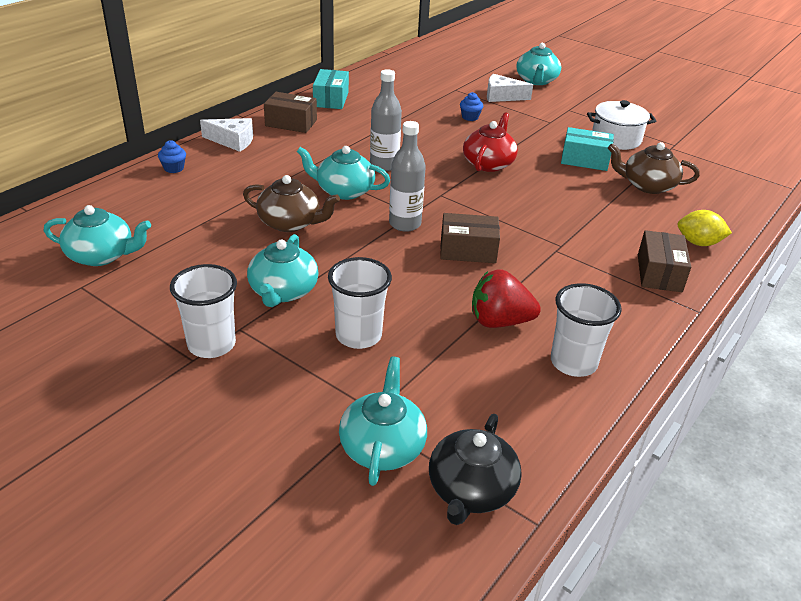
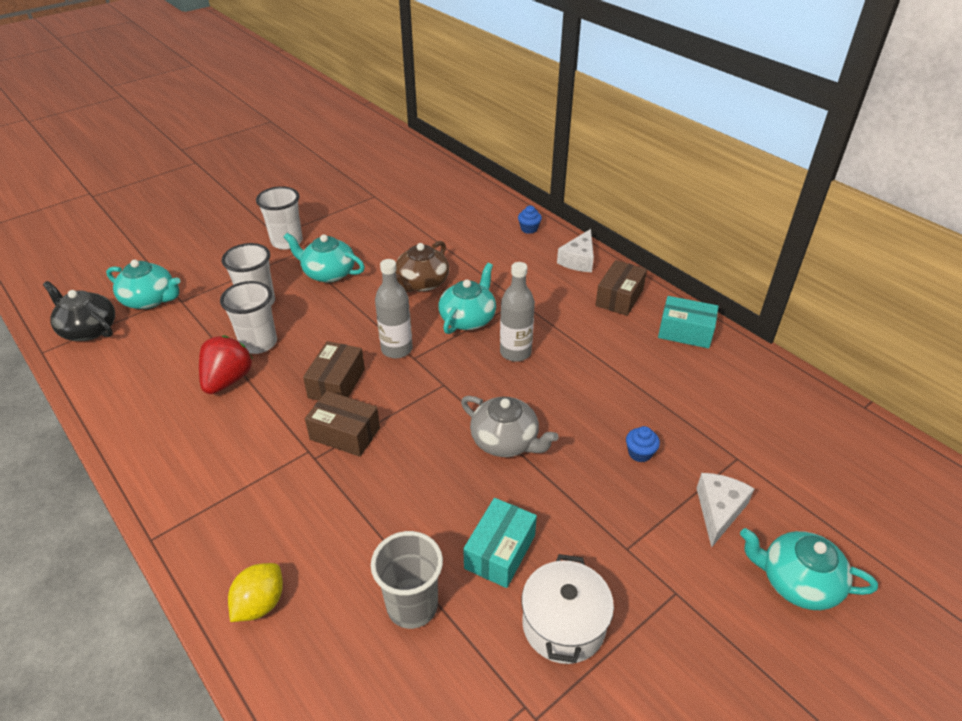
camera: 105 degrees right, 5 degrees up
turquoise teapot [44,205,151,266] -> none
red teapot [463,112,518,172] -> grey teapot [461,396,559,457]
white cup [551,283,622,377] -> white cup moved to [220,281,277,354]
brown teapot [608,142,700,194] -> grey cup [371,531,443,629]
brown box [638,230,691,292] -> brown box moved to [305,391,380,457]

